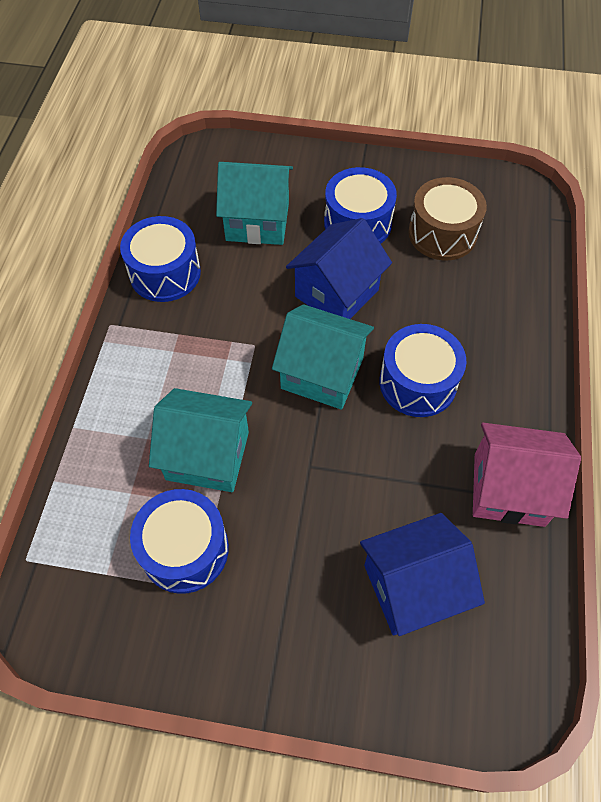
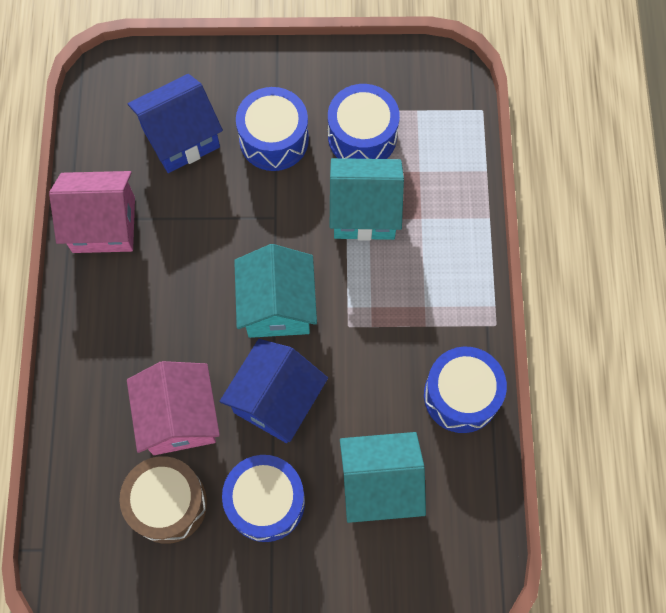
camera: 170 degrees right, 10 degrees up
turquoise house [272,304,374,410] -> turquoise house turned 75 degrees clockwise [234,244,317,338]
blue drum [379,324,466,417] -> blue drum moved to [236,87,309,171]
none -> pink house [127,361,220,455]

